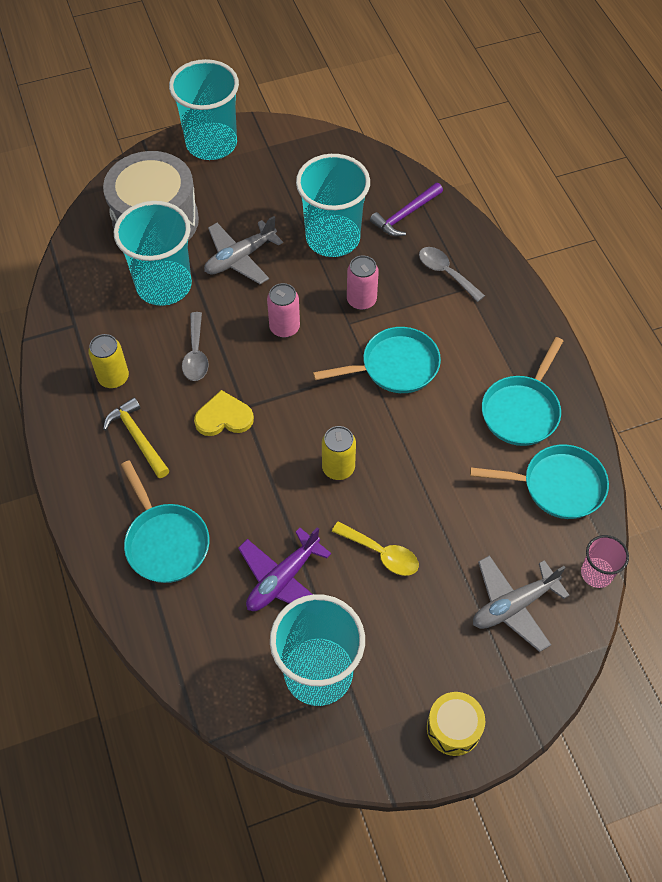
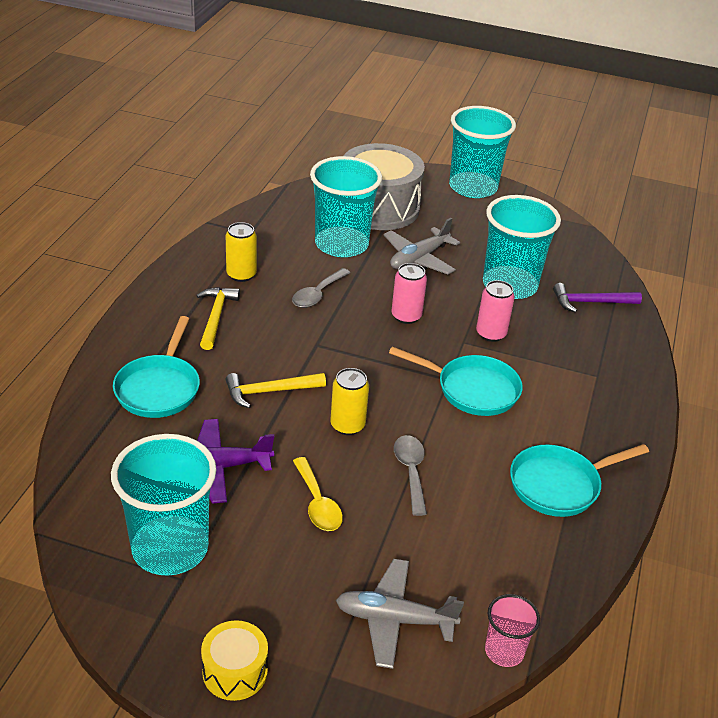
camera: 35 degrees right, 20 degrees down
yellow heart [194,390,254,436] -> none
grey plane [204,216,283,284] -> grey plane turned 45 degrees counterclockwise [383,218,460,274]
grey spoon [419,247,485,302] -> grey spoon moved to [394,435,427,516]
turquoise pan [470,444,609,519] -> none
none -> yellow hammer [225,373,326,408]

